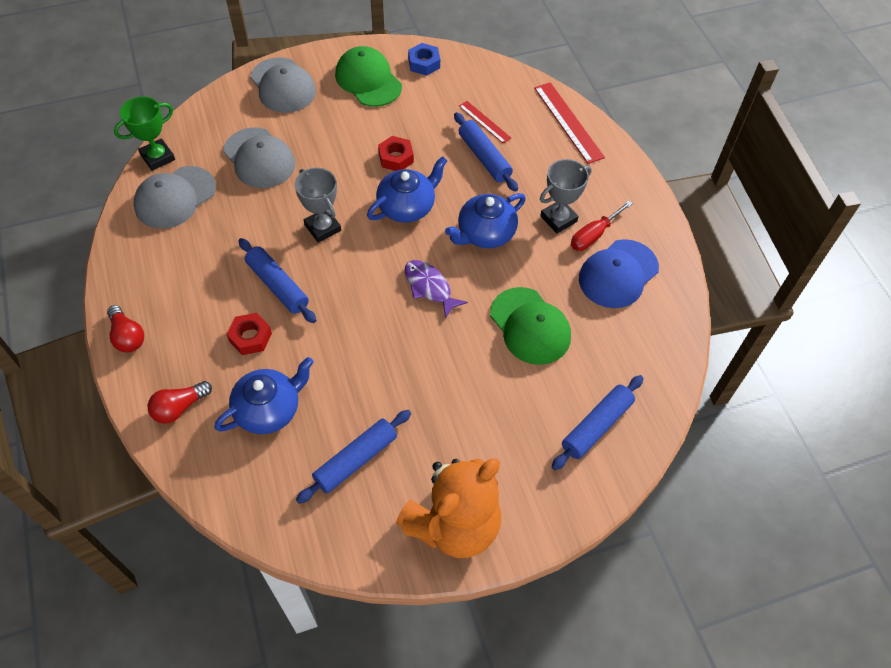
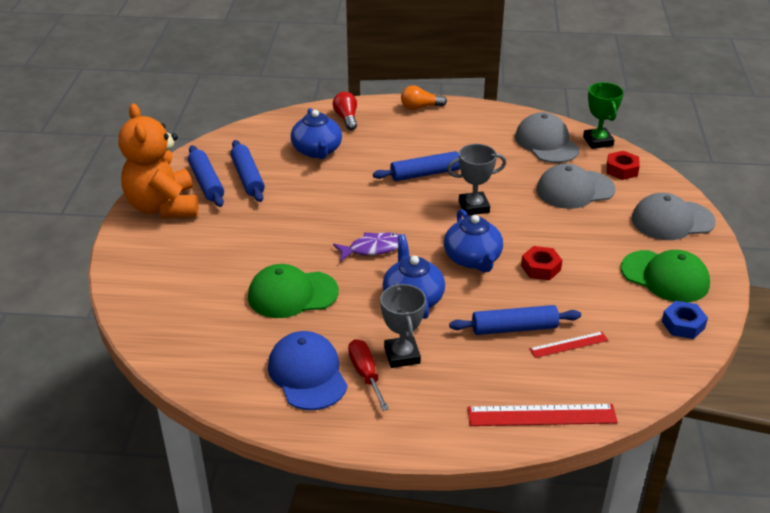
camera: 115 degrees right, 20 degrees down
red light bulb [107,305,144,352] -> orange light bulb [401,85,447,110]
red nut [227,313,272,355] -> red nut moved to [607,151,640,180]
green cap [335,46,402,107] -> green cap turned 45 degrees clockwise [621,250,710,302]
blue rolling pin [552,375,644,470] -> blue rolling pin moved to [188,145,224,207]

